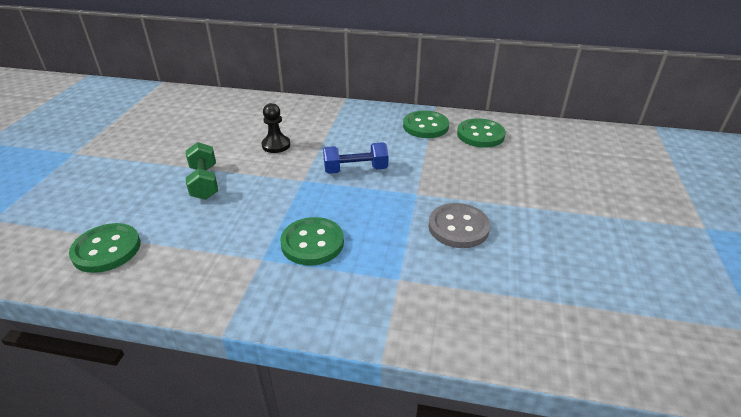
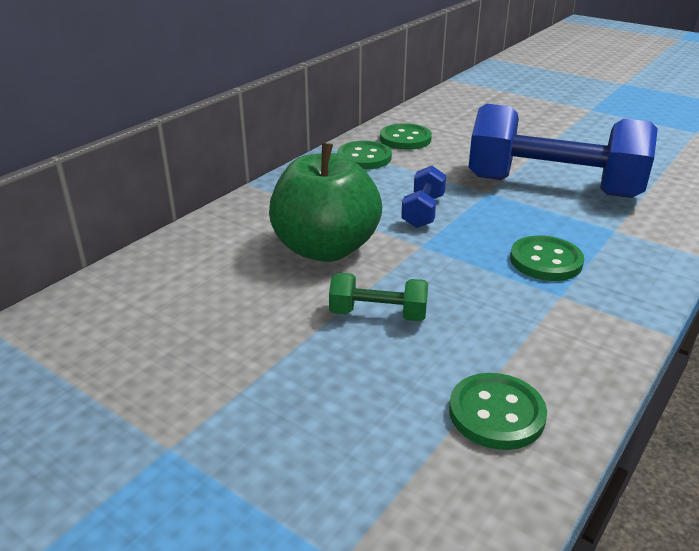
camera: 65 degrees left, 5 degrees down
black pawn [262,103,290,153] -> green apple [269,143,382,262]
grey button [428,203,490,248] -> blue dumbbell [469,104,658,198]

